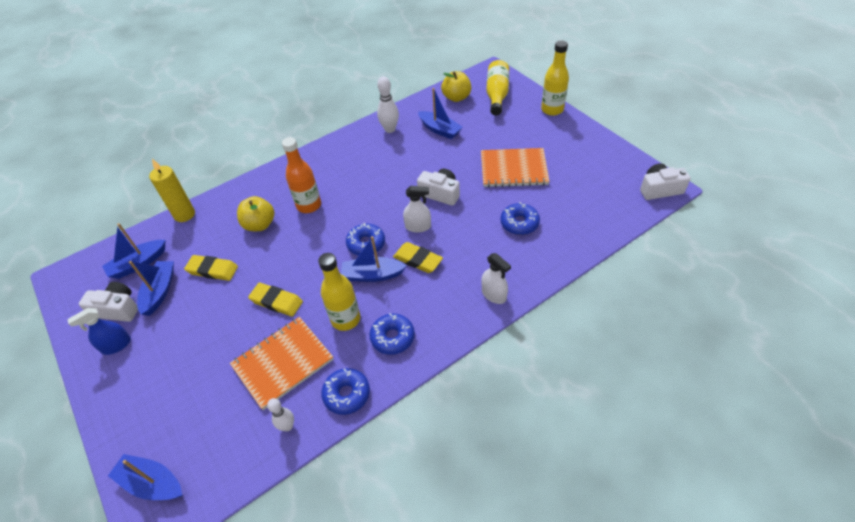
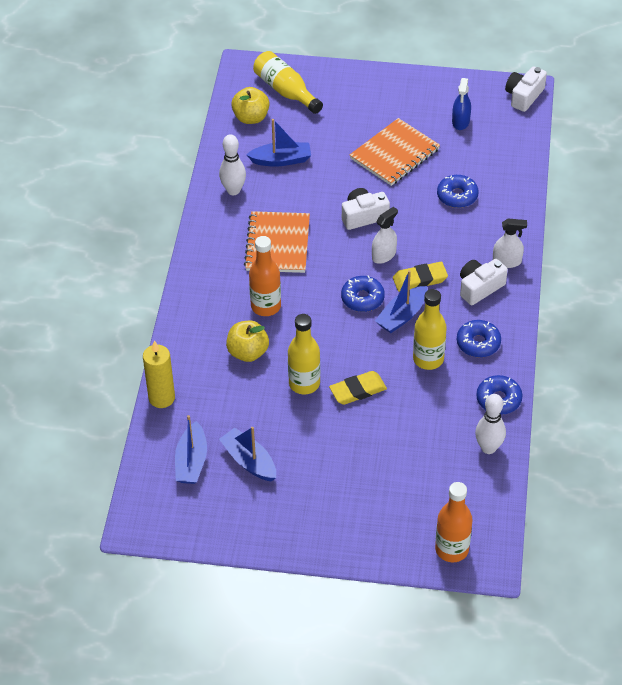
camera: 50 degrees left, 0 degrees up
blue spray bottle [67,308,131,355] -> blue spray bottle moved to [452,78,471,130]
white camera [79,282,138,322] -> white camera moved to [460,259,508,305]
blue boat [108,454,182,500] -> orange bottle [435,482,473,562]
yellow eraser [184,255,238,281] -> none
orange notebook [230,317,333,410] -> orange notebook moved to [244,211,310,273]
white bowling pin [267,398,294,431] -> white bowling pin [475,394,506,454], size x1.54
yellow bottle [541,40,569,116] -> yellow bottle moved to [288,314,320,394]

